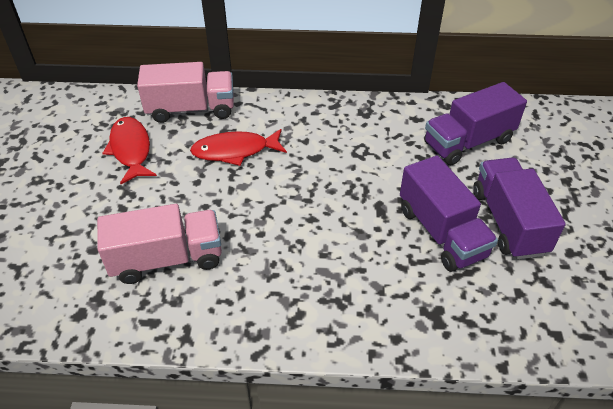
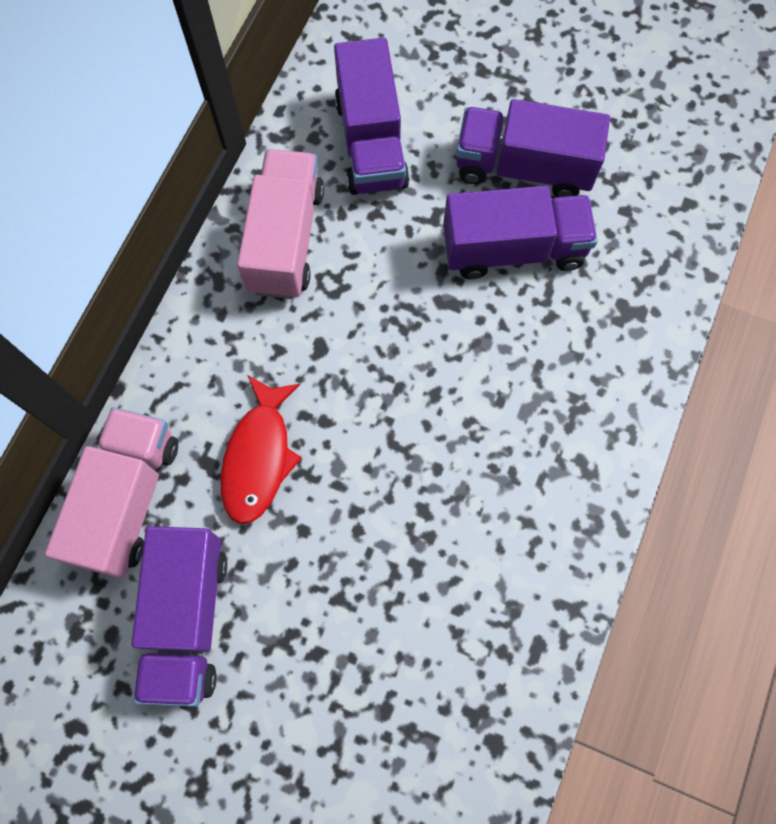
camera: 70 degrees left, 25 degrees up
pink truck [97,204,222,284] -> pink truck moved to [237,149,324,299]
red fish [102,117,157,184] -> purple truck [131,526,227,707]

